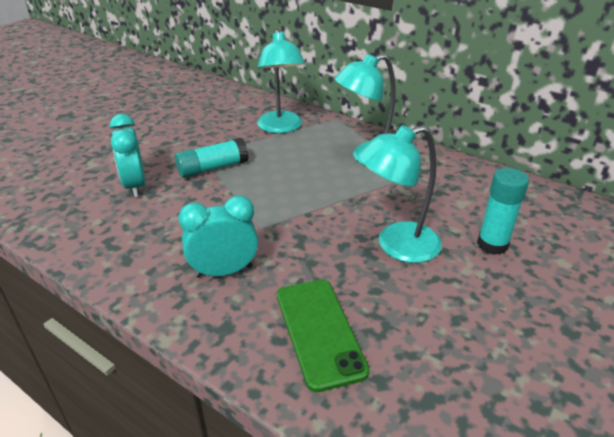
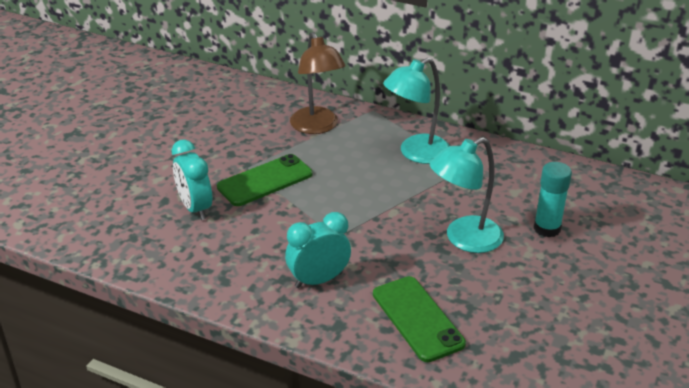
camera: 10 degrees left, 0 degrees up
turquoise glue stick [175,138,249,178] -> green phone [217,154,313,206]
turquoise lamp [257,29,305,133] -> brown lamp [290,32,346,134]

